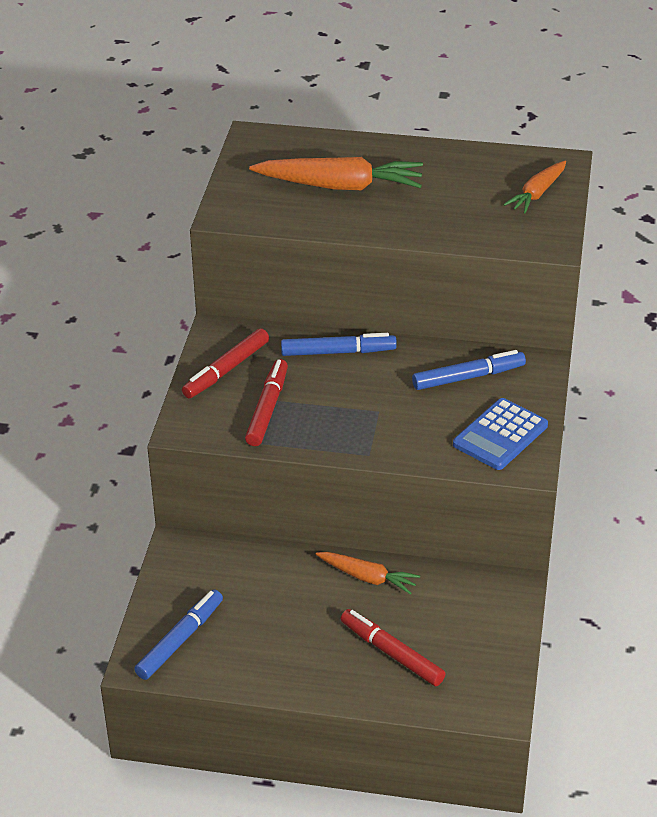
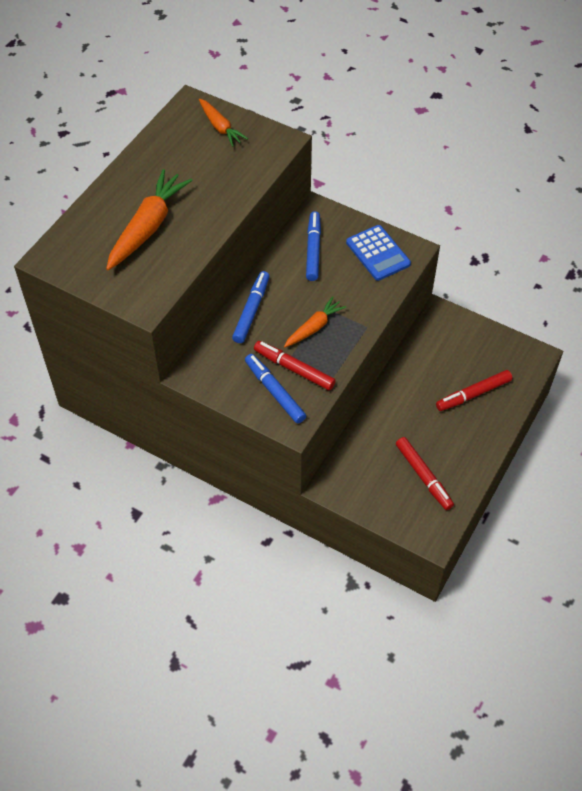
camera: 70 degrees left, 15 degrees up
blue marker [134,590,223,680] -> blue marker moved to [245,354,306,424]
red marker [182,328,269,398] -> red marker moved to [396,437,454,510]
orange carrot [316,552,420,595] -> orange carrot moved to [284,296,347,347]

